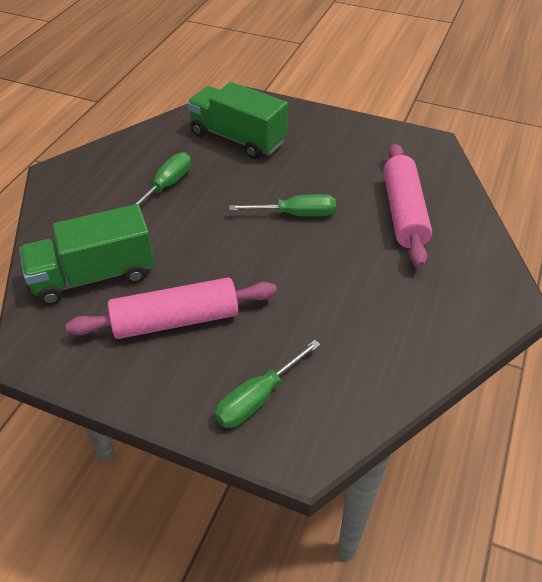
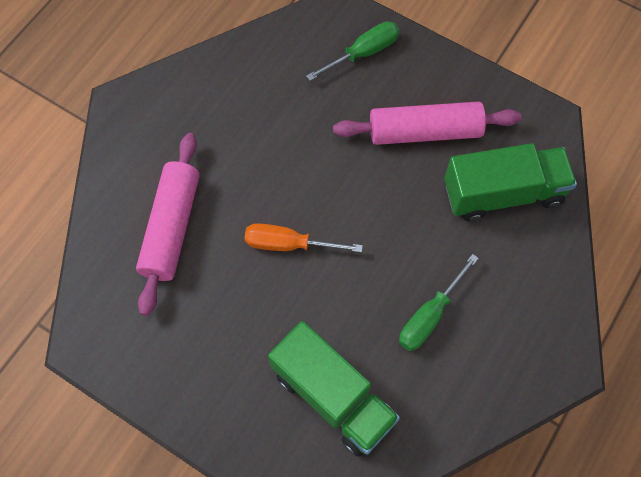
camera: 170 degrees left, 20 degrees up
green screwdriver [229,194,336,217] -> orange screwdriver [245,223,363,252]

